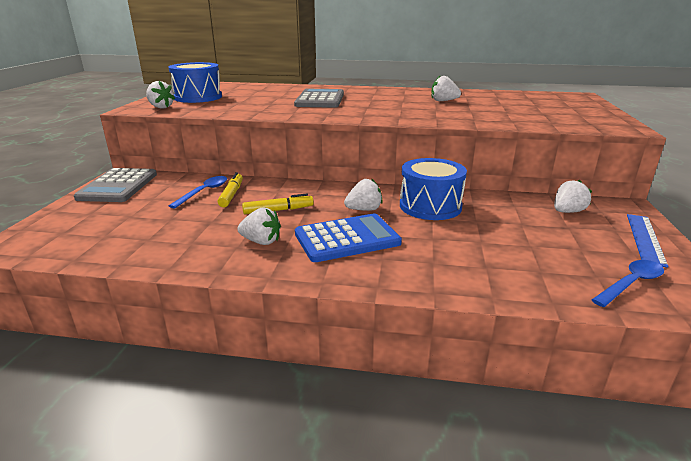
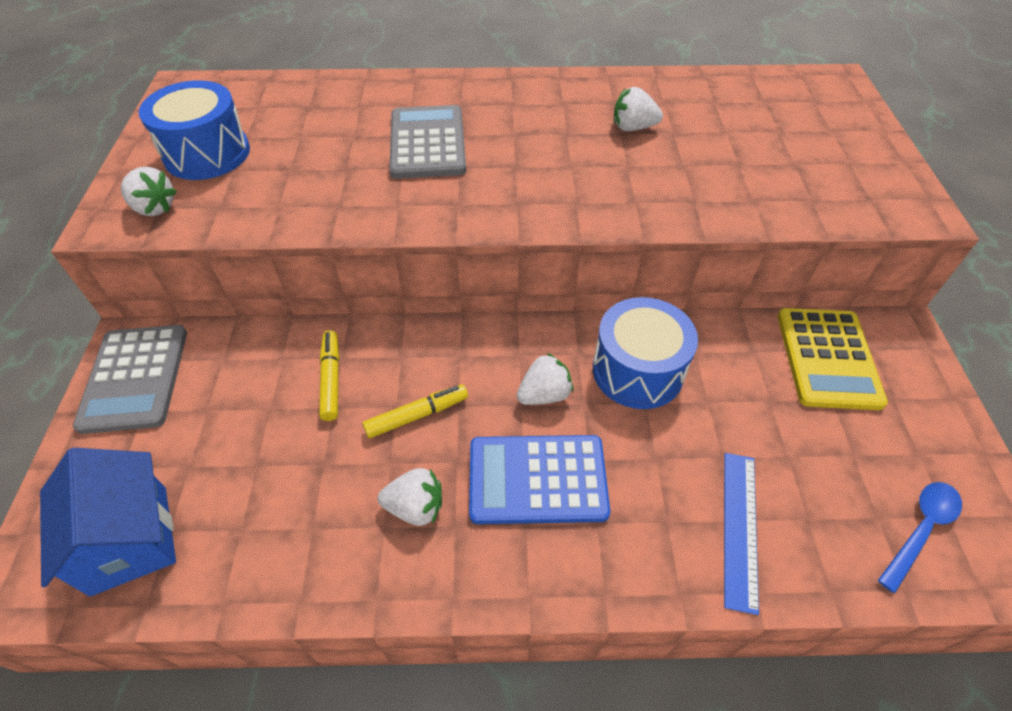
camera: 10 degrees left, 25 degrees up
blue spoon [169,176,227,208] -> none
blue calculator [295,214,402,262] -> blue calculator turned 150 degrees counterclockwise [469,435,610,524]
white strawberry [554,180,592,213] -> yellow calculator [778,308,888,410]
blue ruler [627,214,668,268] -> blue ruler moved to [724,453,759,615]
none -> blue house [40,448,176,596]

